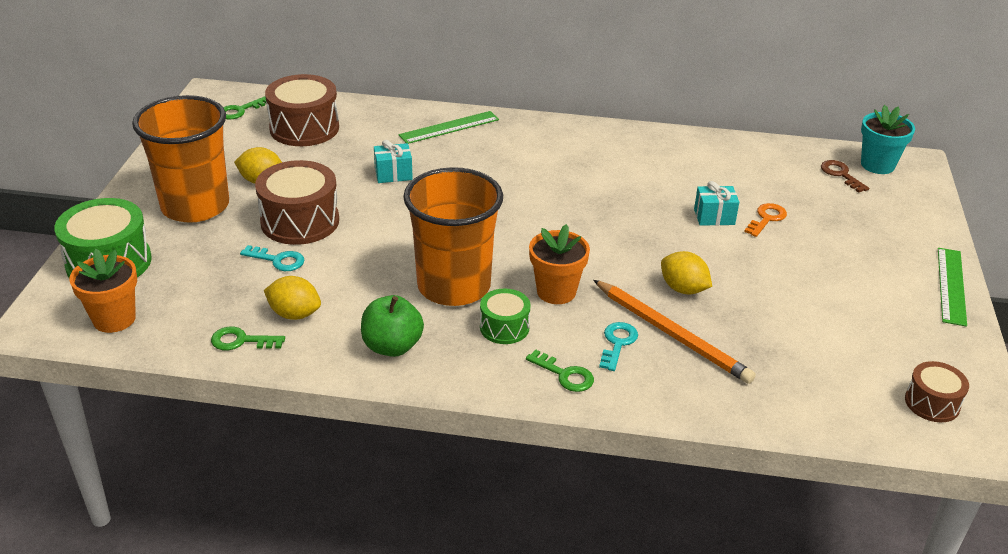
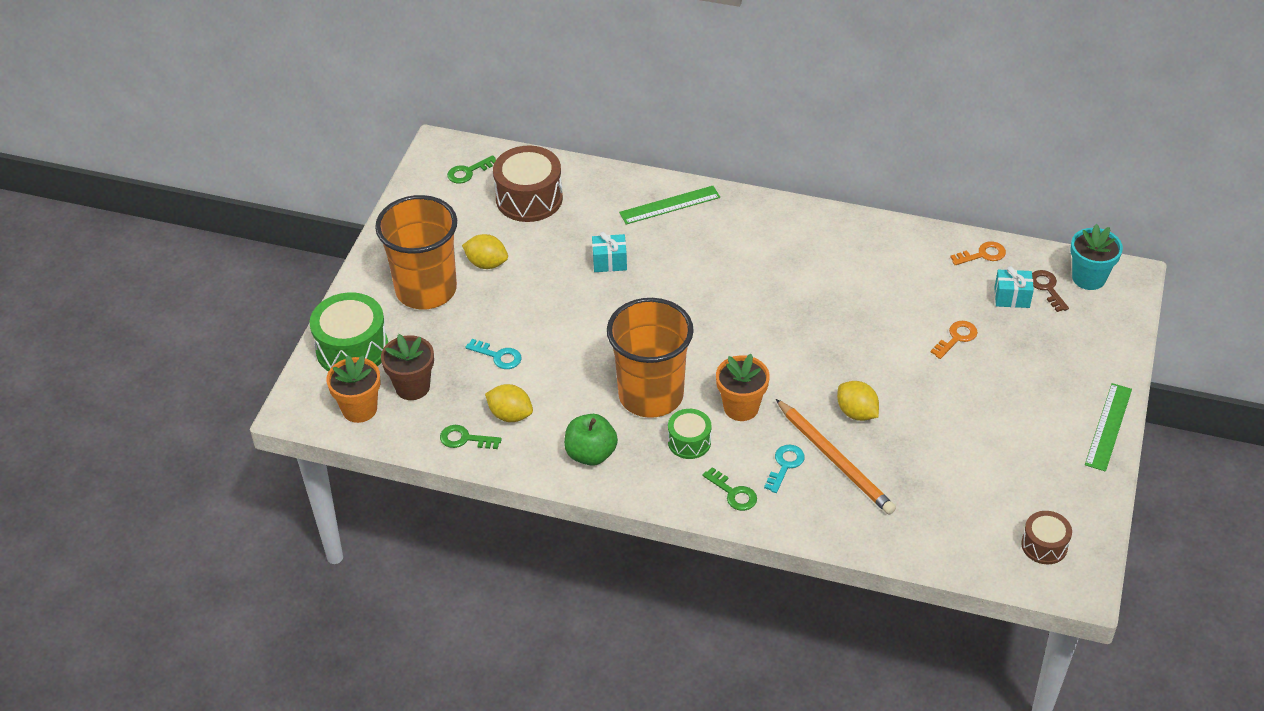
camera: 10 degrees right, 10 degrees up
brown drum [255,160,339,245] -> none
turquoise gift [694,181,739,226] -> turquoise gift moved to [994,266,1034,308]
none -> brown flower pot [381,334,434,400]
none -> orange key [950,241,1006,265]

